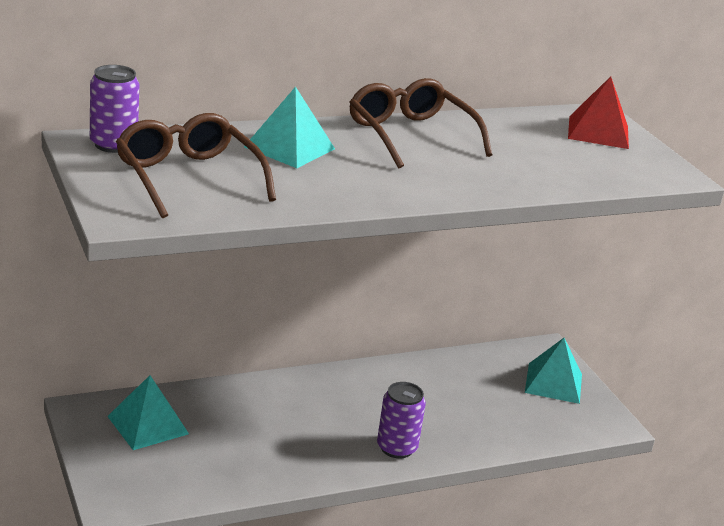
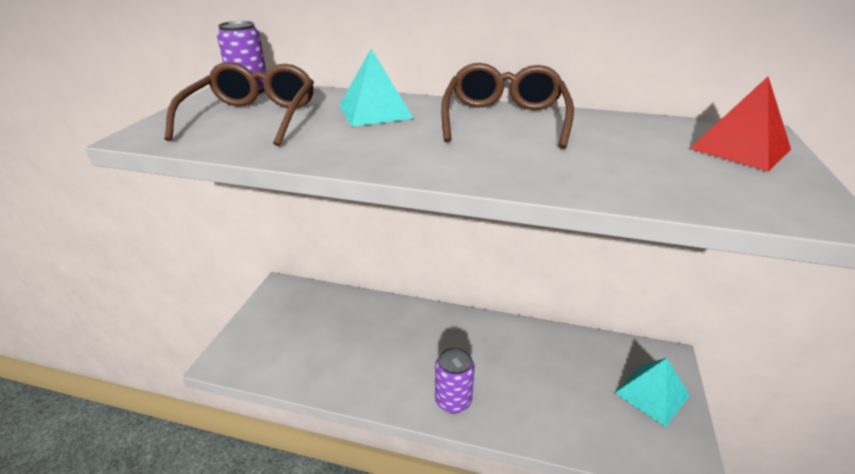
camera: 40 degrees right, 5 degrees up
turquoise pyramid [107,375,189,450] -> none

